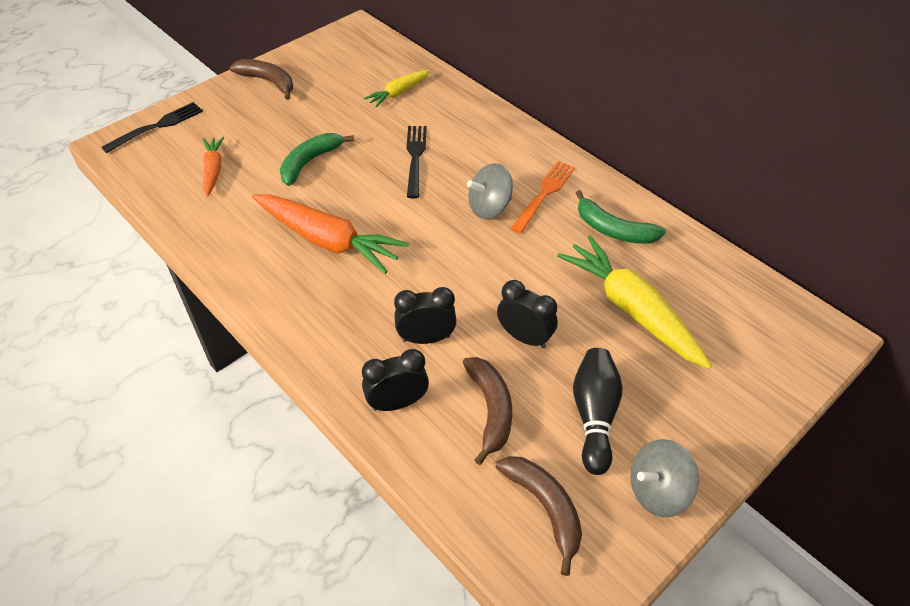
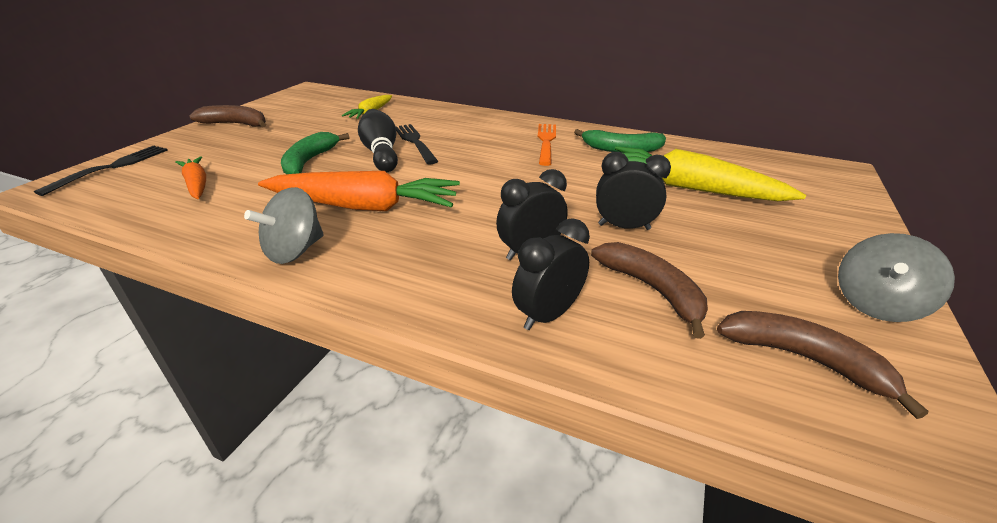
camera: 25 degrees left, 15 degrees down
grey spinning top [467,163,513,219] -> grey spinning top moved to [244,187,324,264]
black bowling pin [573,348,623,475] -> black bowling pin moved to [358,109,398,172]

